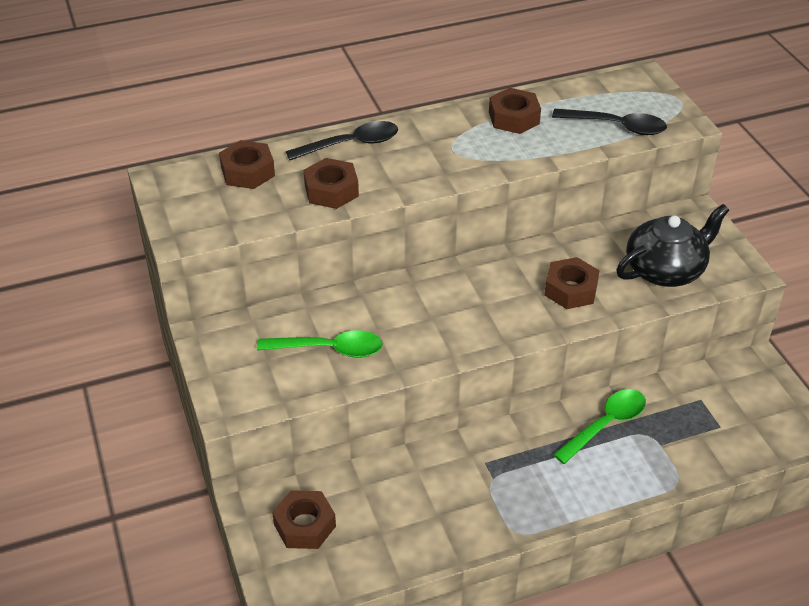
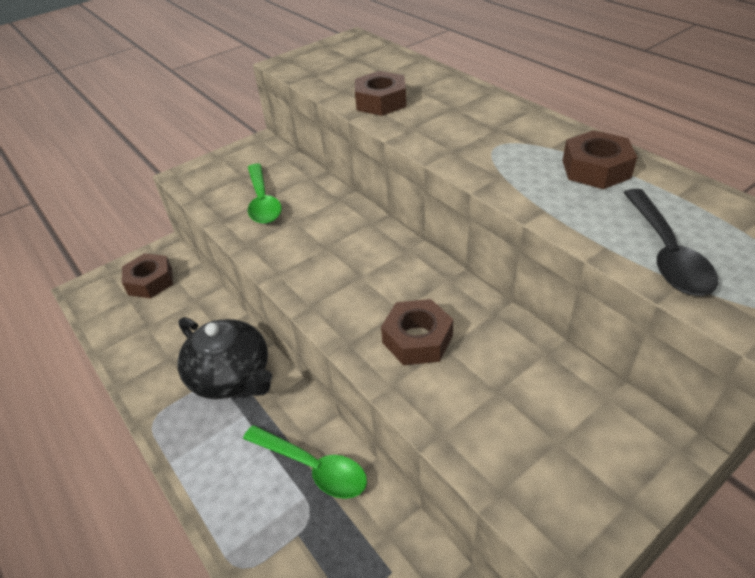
camera: 75 degrees right, 0 degrees up
brown nut [219,140,275,189] -> none
black spoon [286,121,398,160] -> none
black teapot [616,204,729,287] -> black teapot moved to [177,317,272,399]

